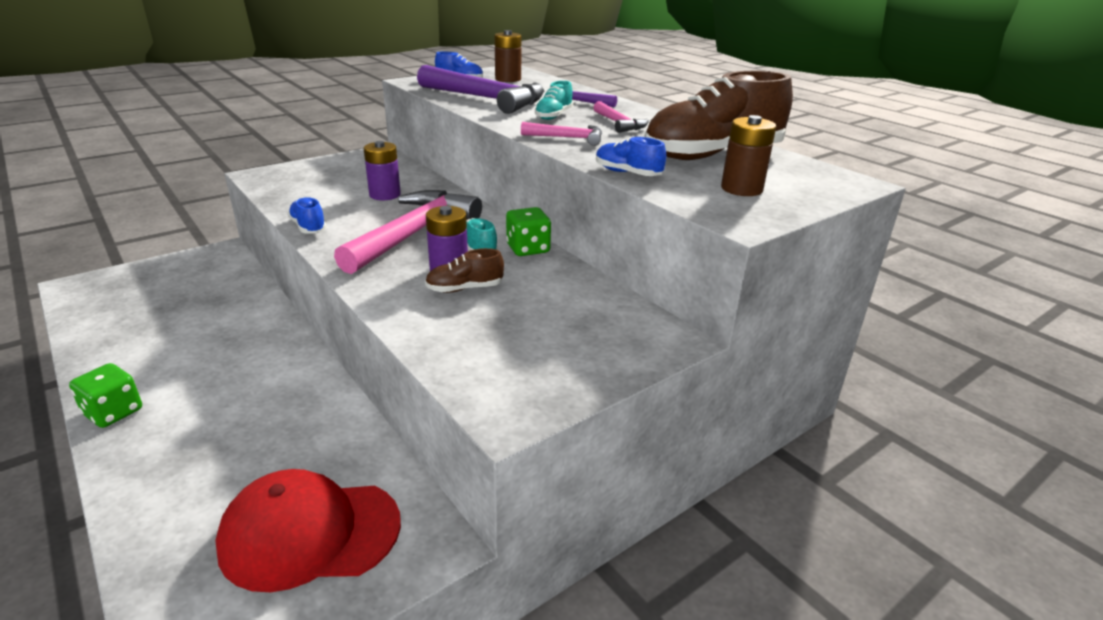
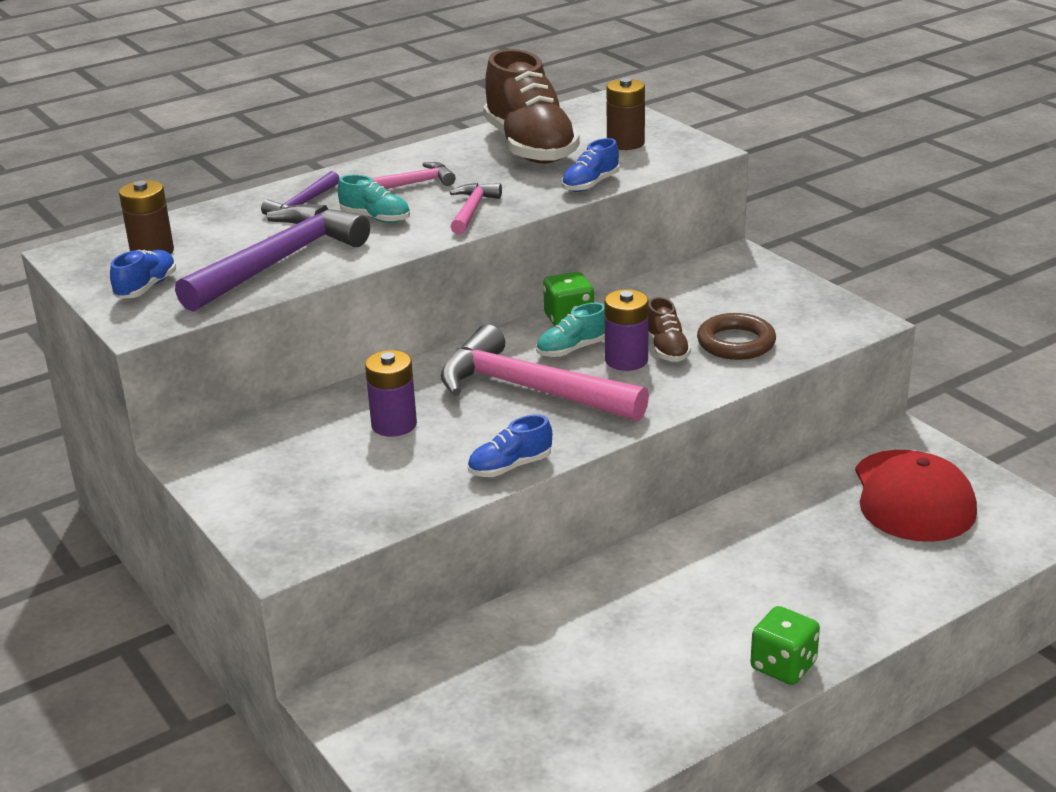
camera: 85 degrees left, 0 degrees up
none -> brown ring [697,313,776,360]

